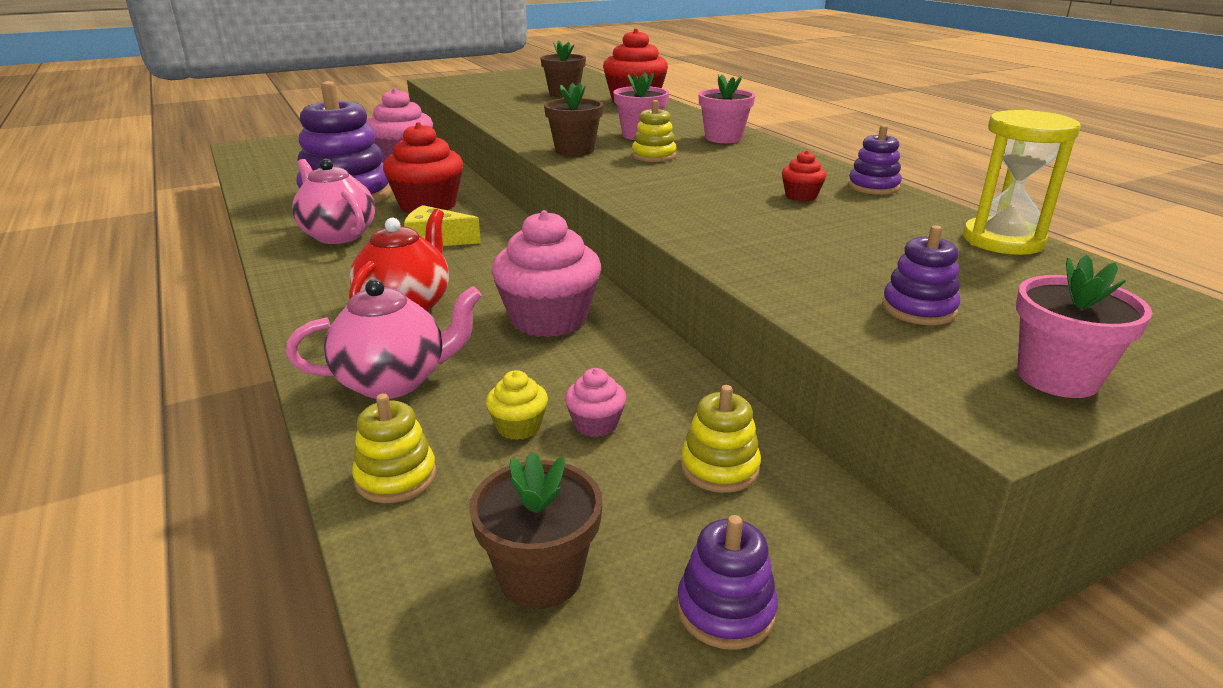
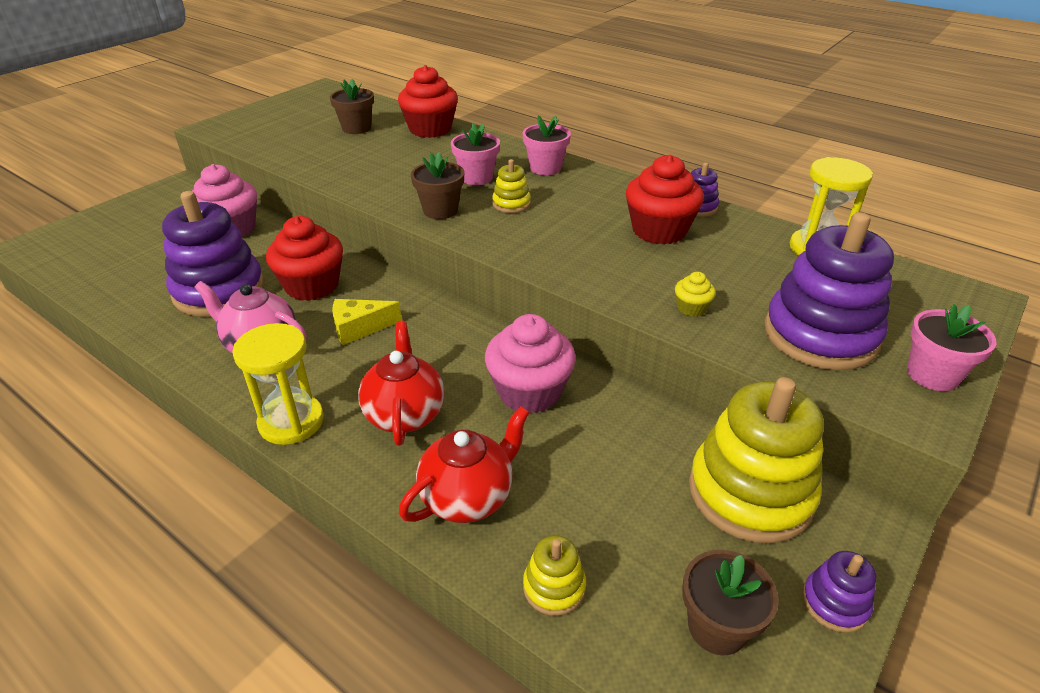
camera: 25 degrees left, 10 degrees up
pink teapot [286,279,482,399] -> red teapot [399,406,530,523]
yellow cupcake [486,370,548,440] -> yellow cupcake moved to [675,272,716,317]
pink cupcake [565,368,626,437] -> none
yellow stacking toy [681,385,761,493] -> yellow stacking toy [689,377,824,543], size x2.21
red cupcake [782,150,826,201] -> red cupcake [626,155,704,245], size x2.19
purple stacking toy [882,225,960,325] -> purple stacking toy [764,212,894,370], size x2.21
none -> yellow hourglass [232,323,324,445]

